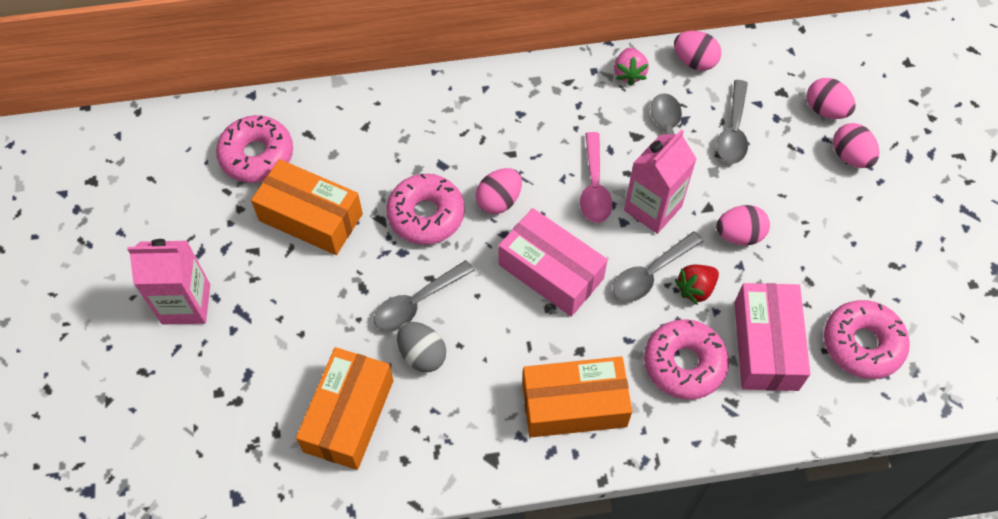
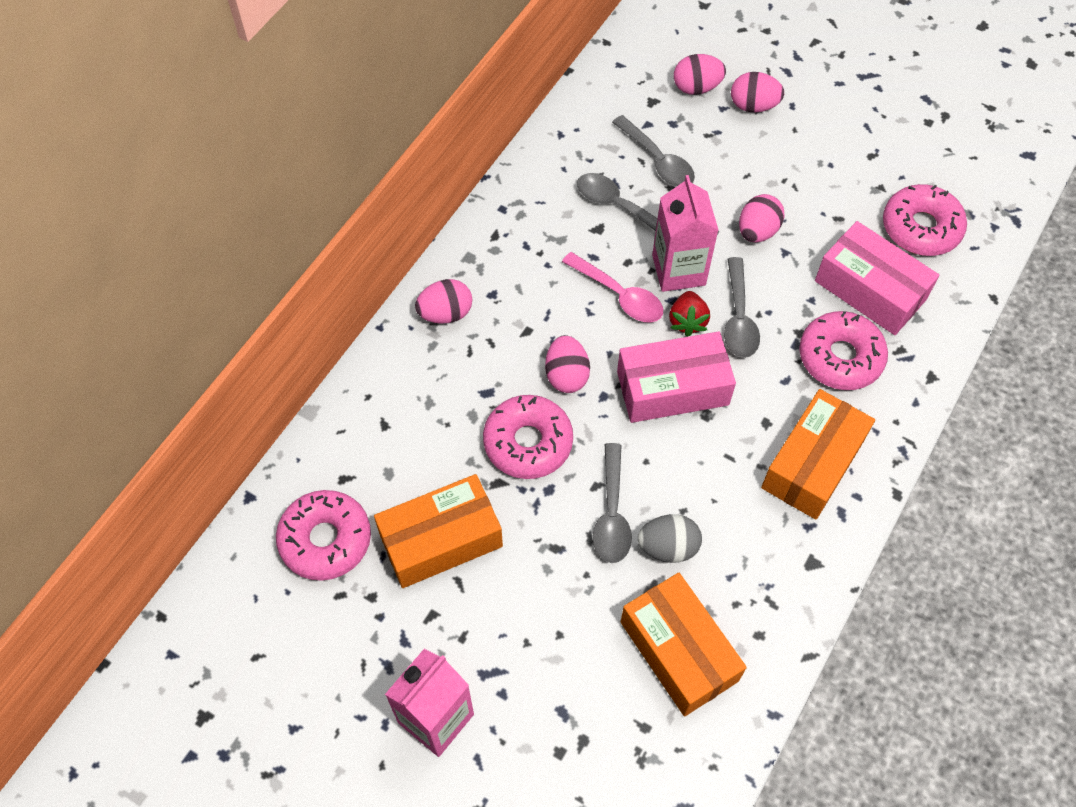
camera: 50 degrees left, 0 degrees up
pink strawberry [614,48,649,86] -> none
pink egg [674,31,721,71] -> pink egg moved to [415,279,472,324]
red strawberry [675,265,719,305] -> red strawberry moved to [669,291,710,337]

